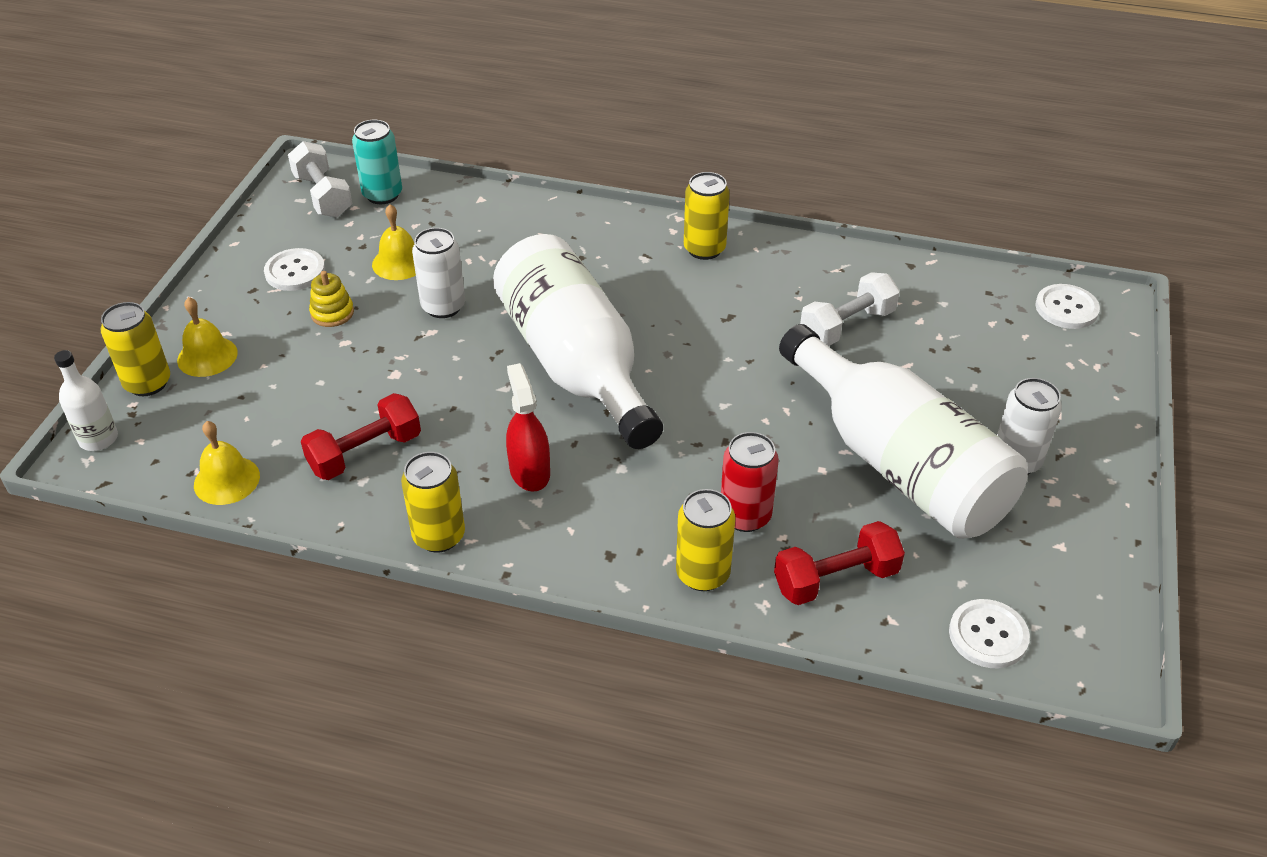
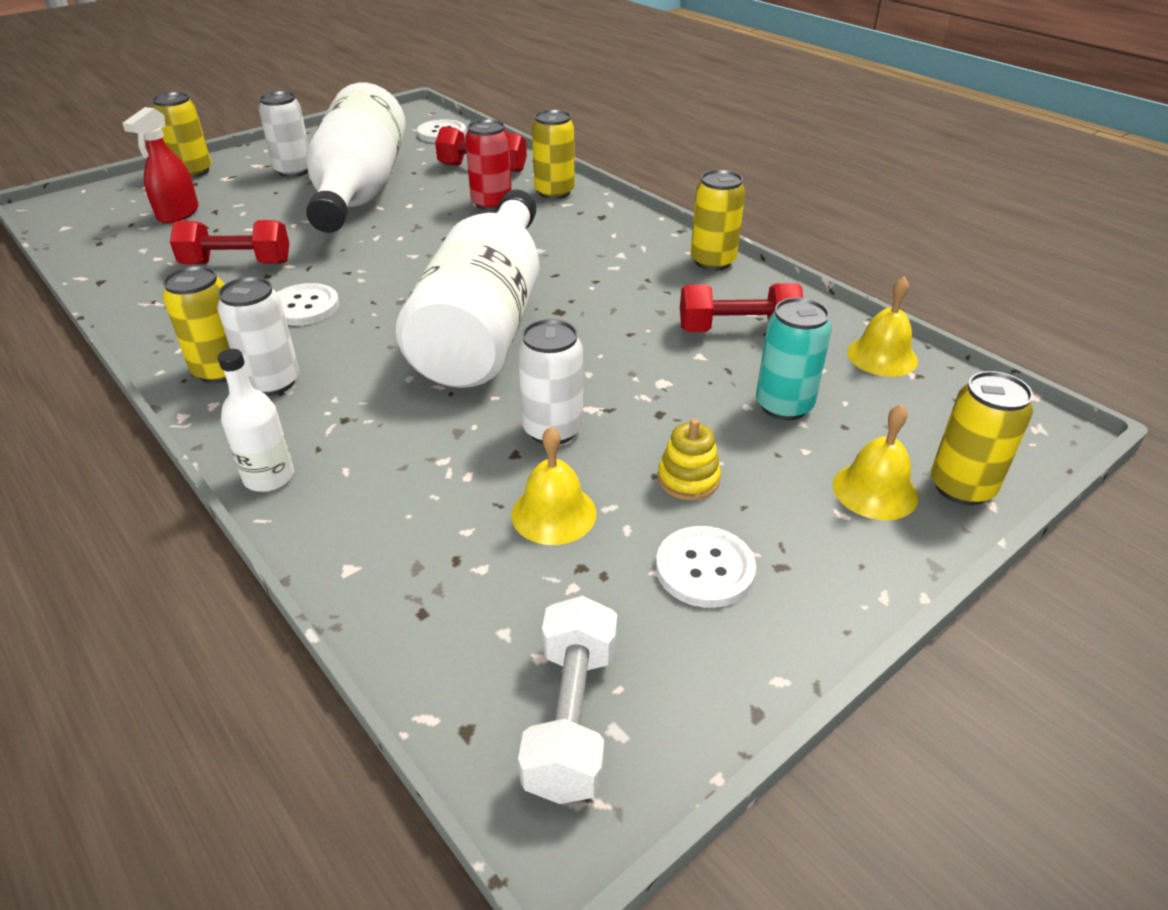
camera: 145 degrees left, 5 degrees down
white bottle [54,350,118,451] -> white bottle moved to [217,349,294,492]
turquoise can [352,120,402,204] -> turquoise can moved to [756,298,832,420]
red spray bottle [506,363,550,492] -> red spray bottle moved to [122,107,199,224]
white dumbbell [800,272,900,346] -> red dumbbell [170,220,289,264]
white button [1035,284,1100,329] -> white button moved to [277,283,339,325]
none -> yellow can [152,92,212,178]
none -> white can [217,277,299,396]

